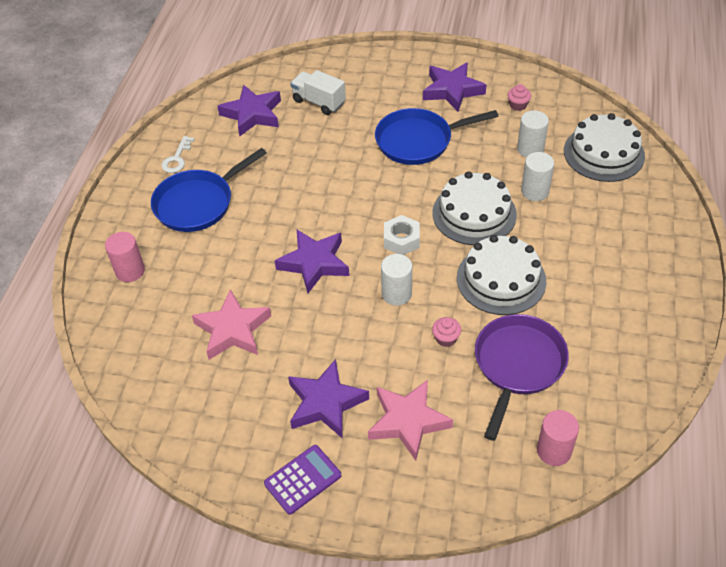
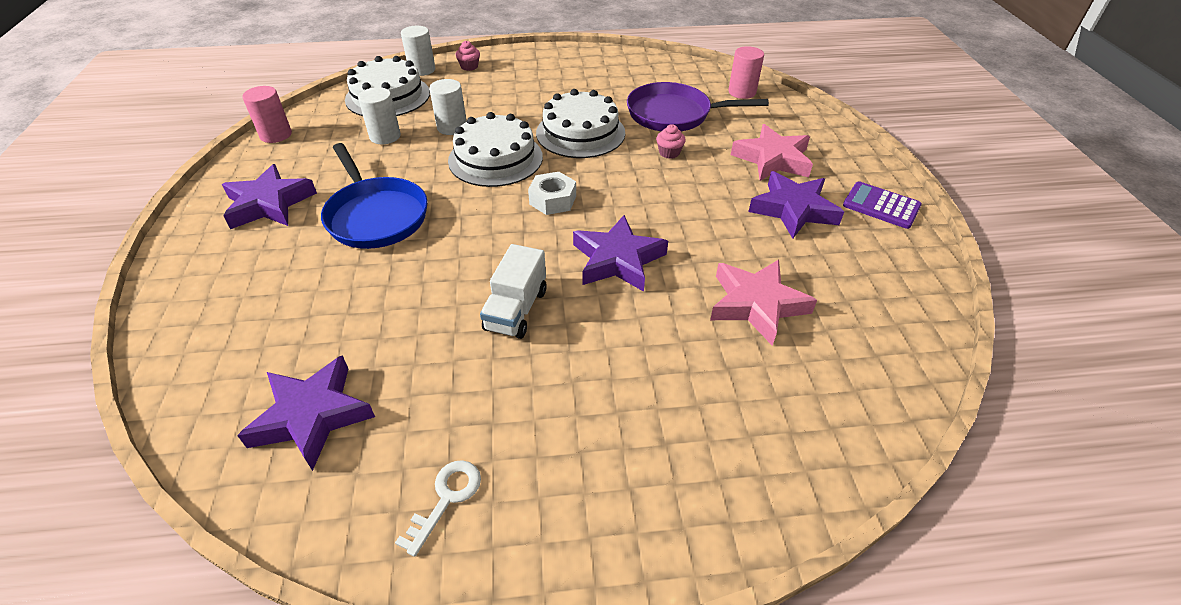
camera: 110 degrees left, 5 degrees down
pink cylinder [105,232,145,282] -> pink cylinder moved to [242,86,292,143]
blue pan [151,148,267,232] -> none
white key [161,136,195,173] -> white key turned 60 degrees counterclockwise [395,460,481,557]
white truck [290,70,346,115] -> white truck moved to [480,244,546,339]
white cylinder [381,254,412,306] -> white cylinder moved to [401,26,435,76]
pink cupcake [507,84,531,111] -> pink cupcake moved to [456,41,480,71]

